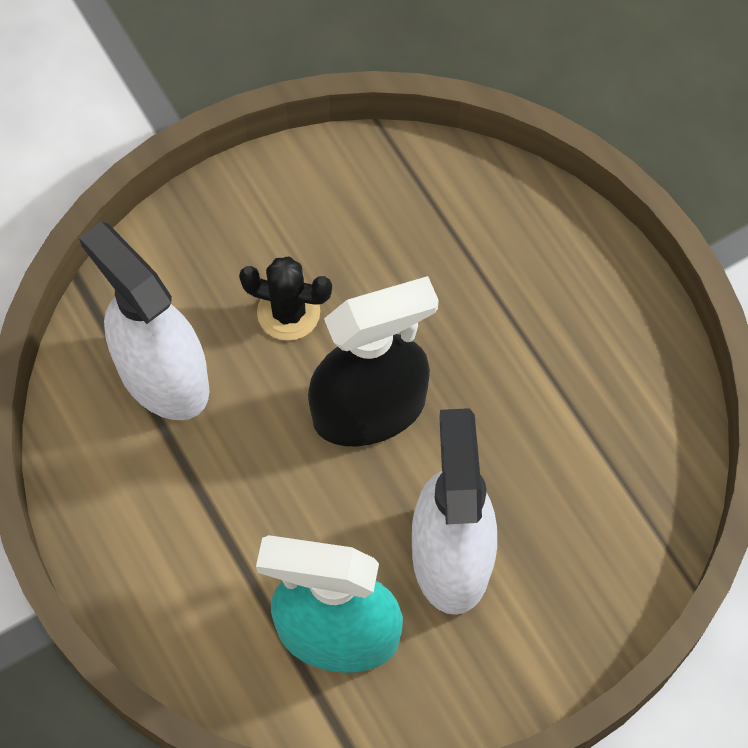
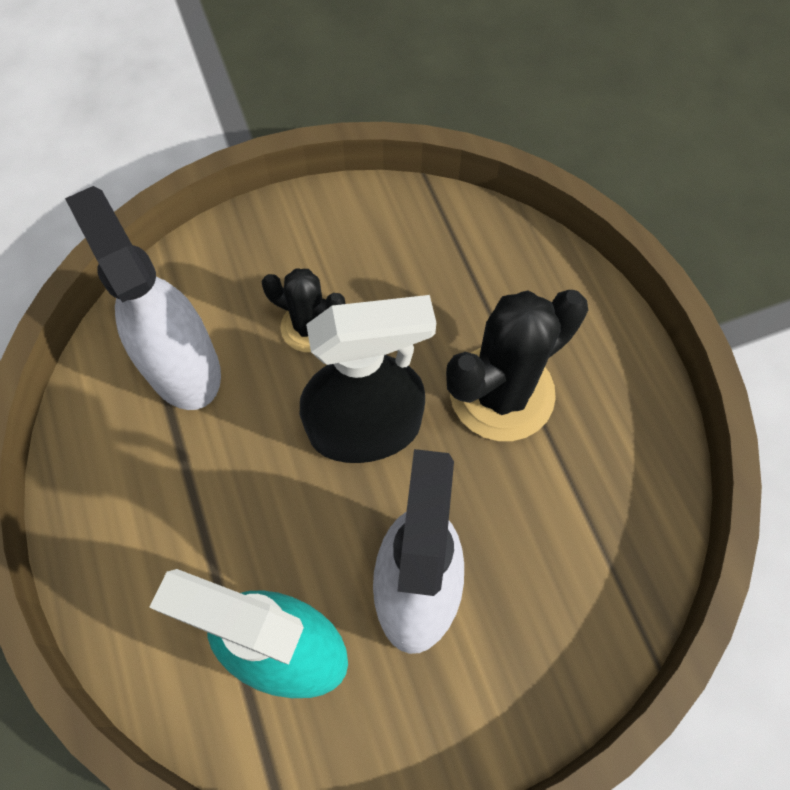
camera: 10 degrees right, 0 degrees up
none -> black cactus [446,290,588,441]

